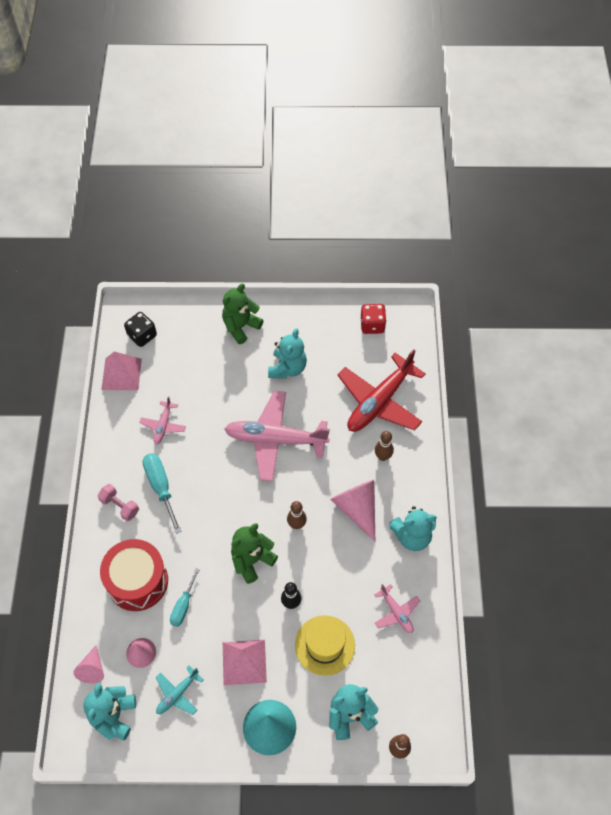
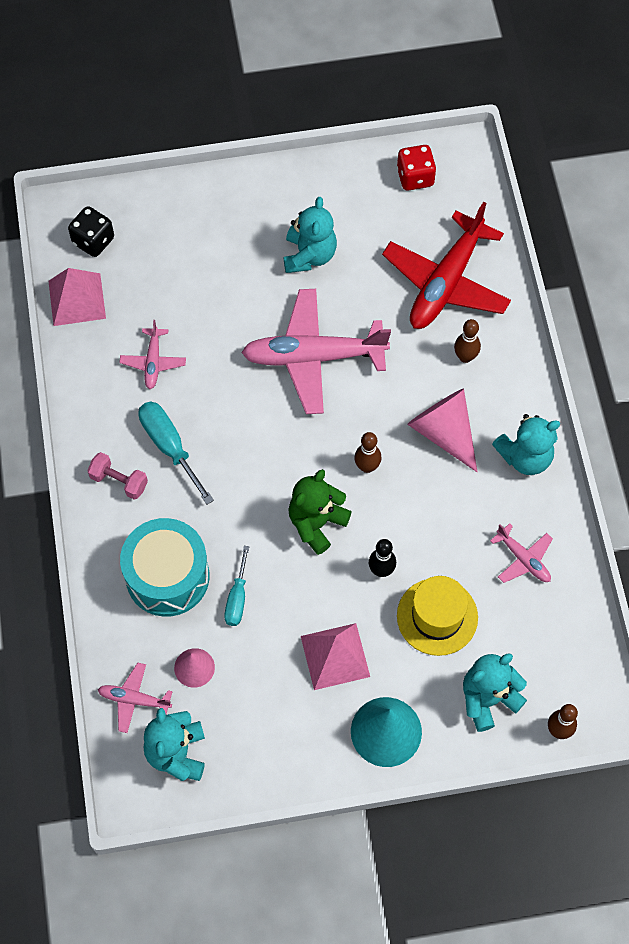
camera: 10 degrees left, 5 degrees up
pink cone [73,645,104,684] -> pink plane [98,663,173,733]
red drum [100,539,168,611] -> turquoise drum [120,518,210,617]
turquoise plane [156,666,204,715] -> none
green teddy bear [222,284,264,344] -> none

